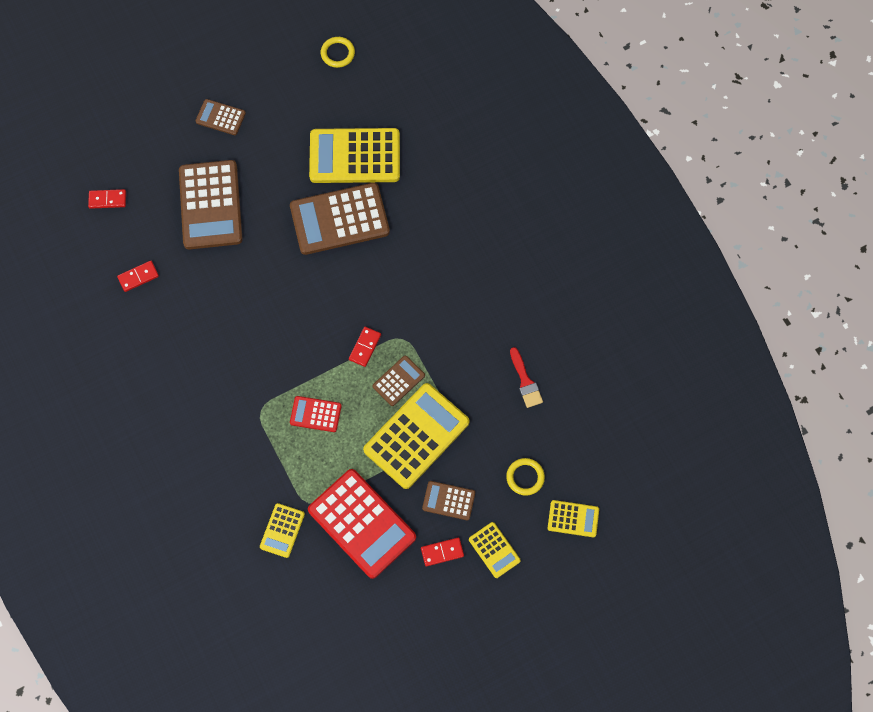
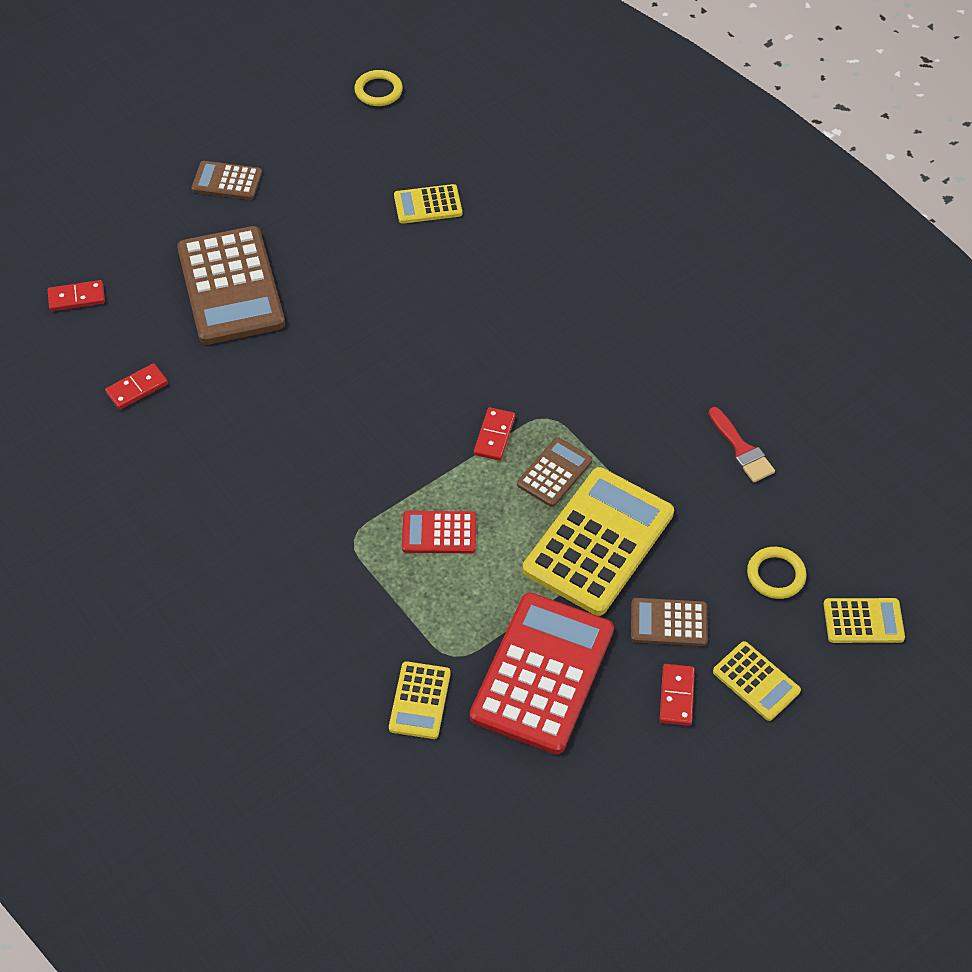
camera: 10 degrees left, 15 degrees down
brown calculator [290,183,390,255] -> none
red calculator [308,469,416,579] -> red calculator turned 105 degrees counterclockwise [470,593,614,755]
yellow calculator [309,128,400,183] -> yellow calculator [394,184,462,224], size x0.50
red domino [421,538,464,566] -> red domino turned 60 degrees counterclockwise [660,664,695,726]

